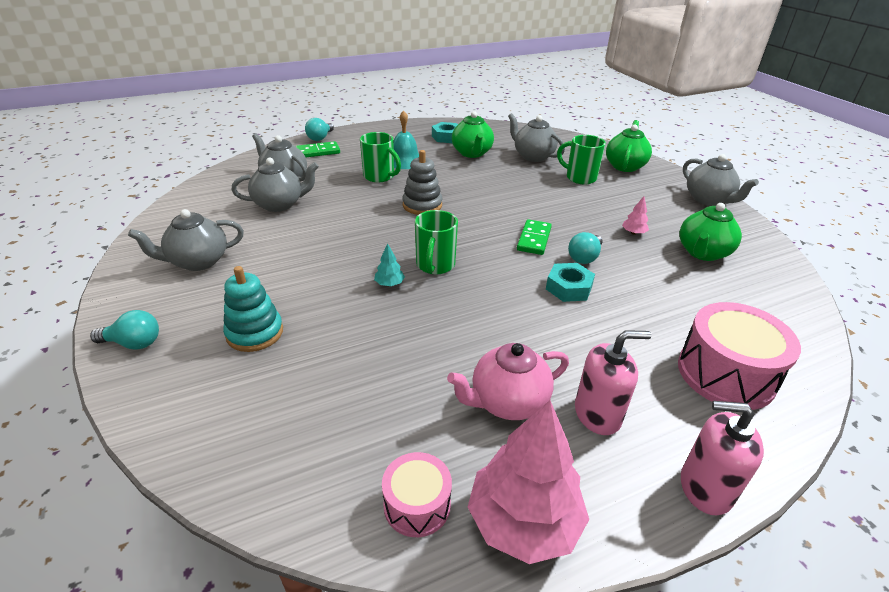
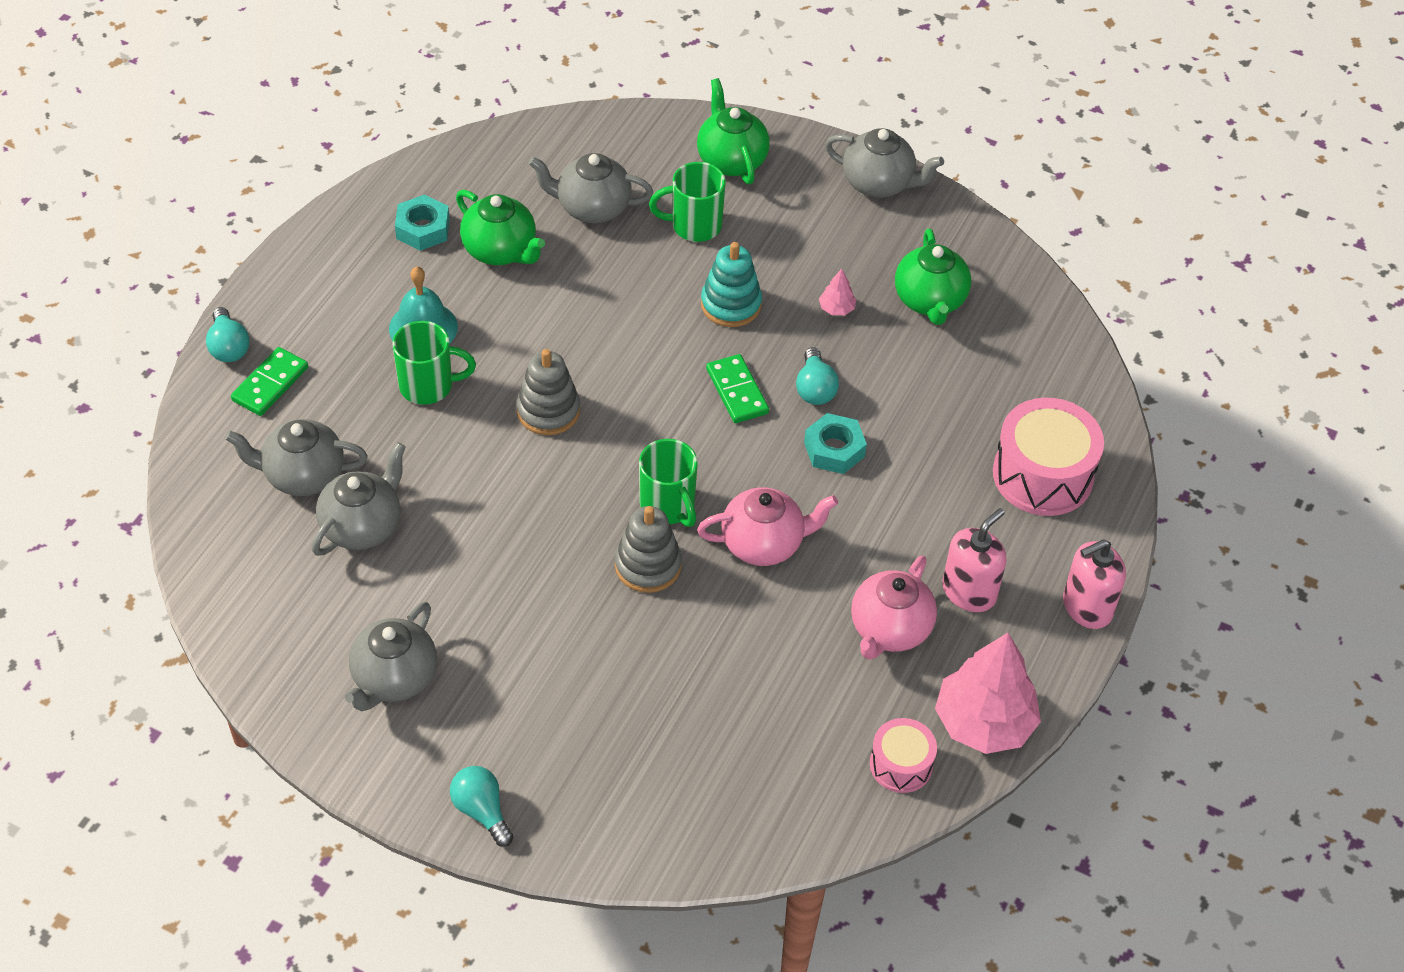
camera: 40 degrees left, 15 degrees up
turquoise light bulb [90,310,159,350] -> turquoise light bulb turned 90 degrees counterclockwise [450,766,513,847]
turquoise stacking toy [223,266,283,352] -> turquoise stacking toy moved to [701,242,762,327]
turquoise tree [374,244,405,286] -> grey stacking toy [615,506,682,593]
none -> pink teapot [697,487,838,566]

